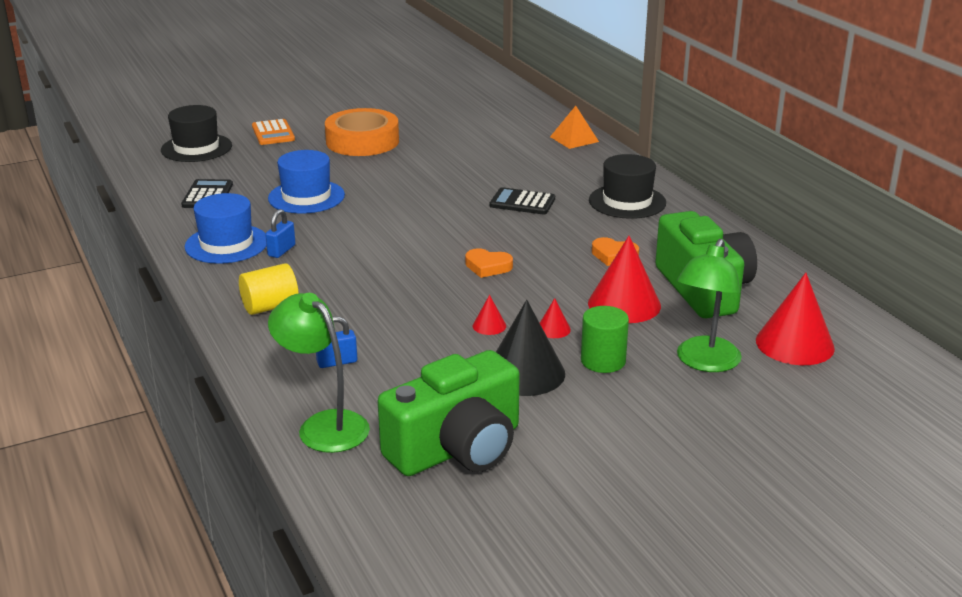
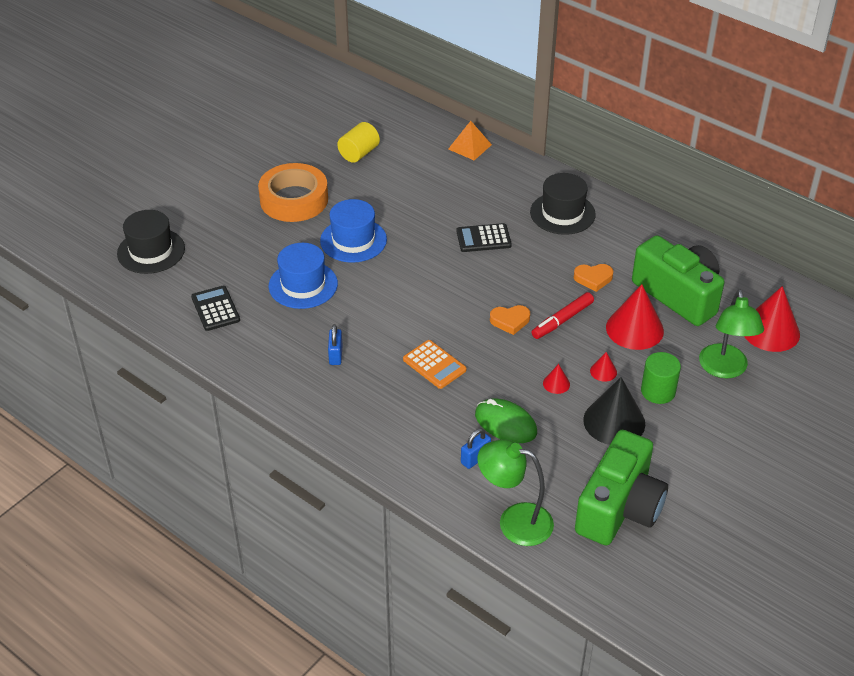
camera: 25 degrees left, 15 degrees up
blue hat [185,193,267,264] -> blue hat moved to [320,199,387,263]
yellow cylinder [239,263,299,315] -> yellow cylinder moved to [337,122,380,163]
orange calculator [252,119,295,145] -> orange calculator moved to [403,340,467,389]
none -> green mouse [475,398,537,443]
none -> red marker [531,292,594,339]

